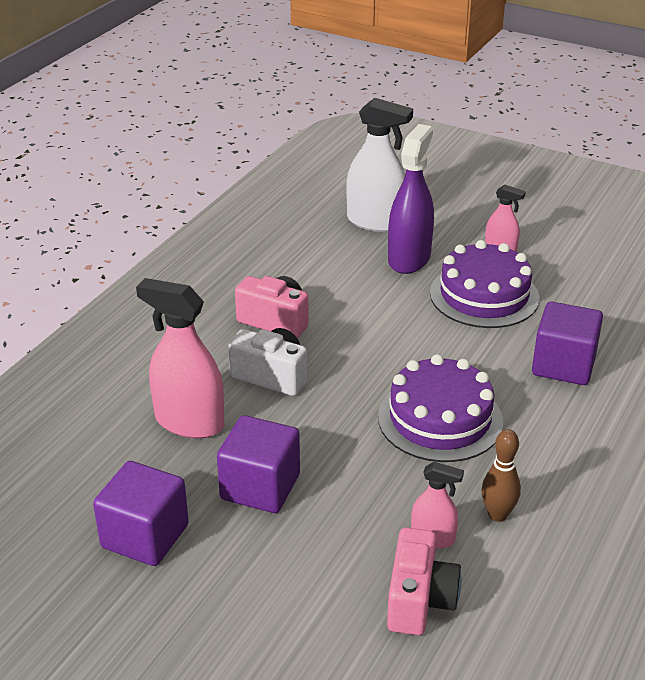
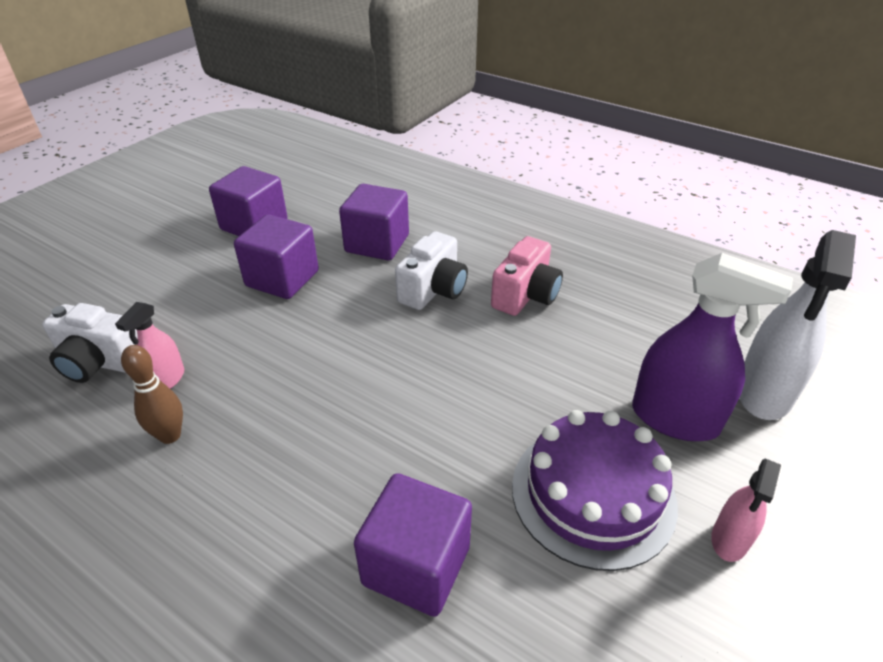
camera: 95 degrees right, 5 degrees up
pink spray bottle [136,278,224,438] -> purple cube [339,184,409,260]
purple cake [378,354,503,462] -> none
pink camera [387,527,462,635] -> white camera [42,303,138,383]

